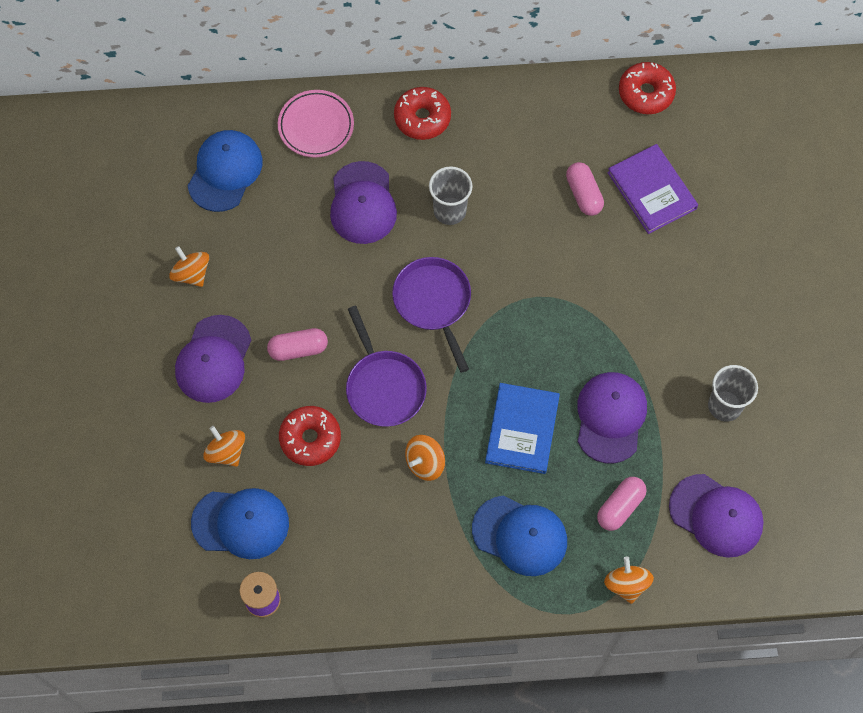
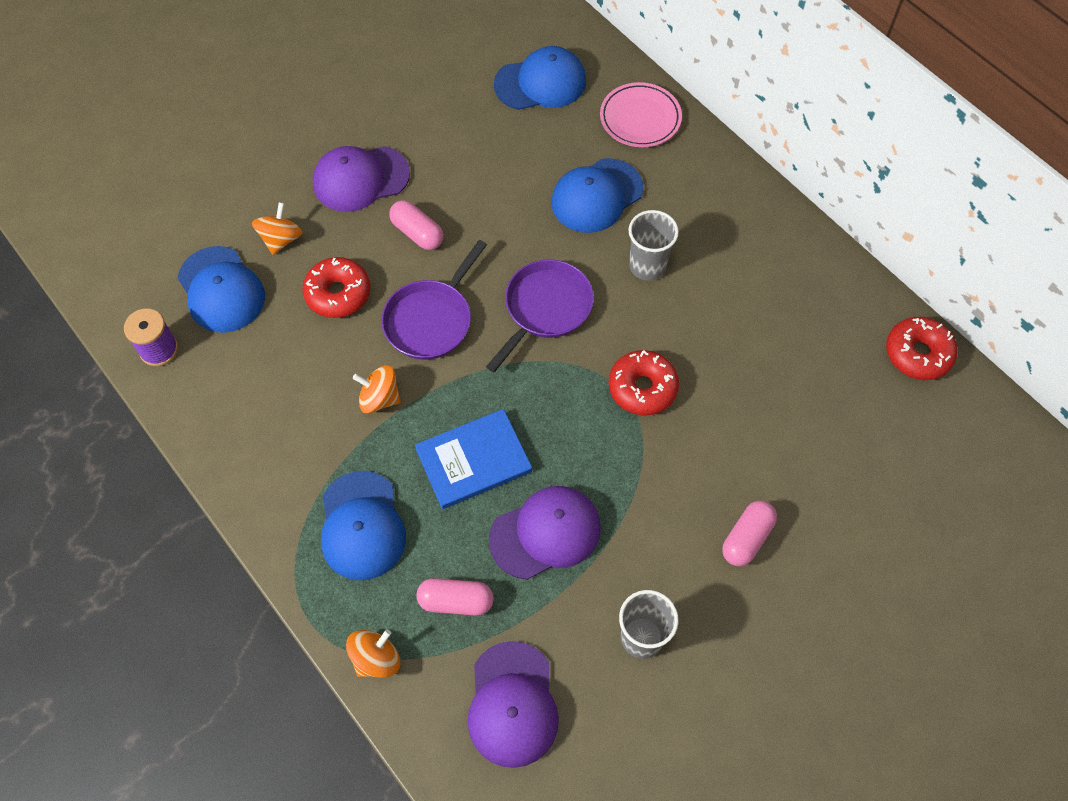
camera: 55 degrees right, 5 degrees down
orange spinning top [169,246,209,287] -> none
purple cap [330,161,397,244] -> blue cap [551,158,643,233]
red donut [394,87,451,140] -> red donut moved to [609,350,679,416]
pink capsule [566,162,604,216] -> pink capsule moved to [722,500,777,566]
purple book [607,144,698,234] -> none

